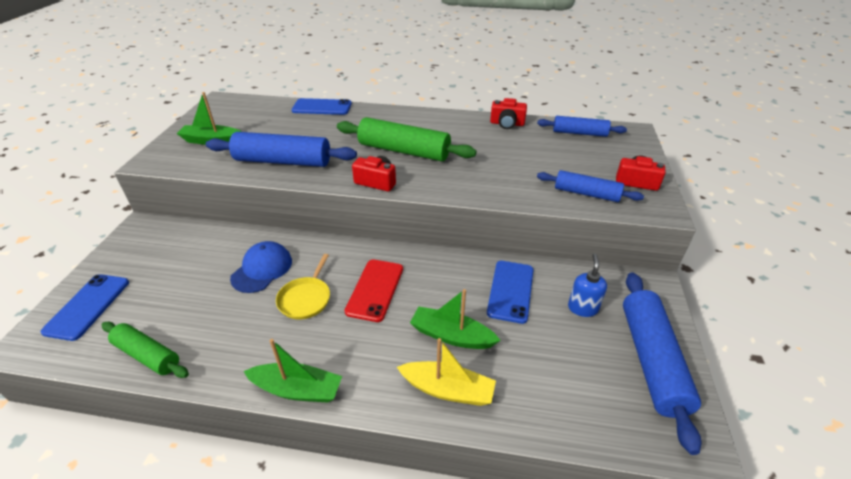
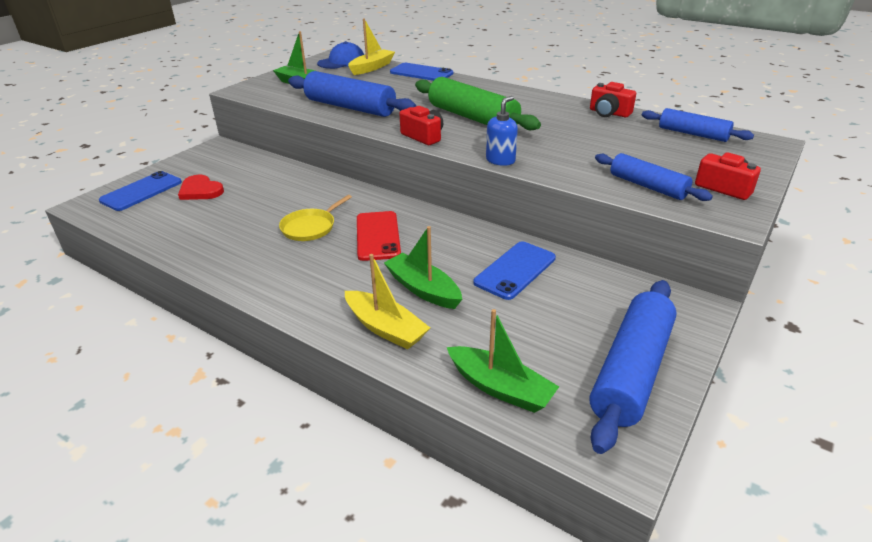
camera: 25 degrees right, 5 degrees down
green rolling pin [102,322,189,378] -> none
blue cap [230,241,292,293] -> blue cap moved to [317,41,364,69]
green boat [244,339,342,403] -> green boat moved to [447,309,559,413]
red phone [344,259,403,322] -> red phone turned 45 degrees counterclockwise [357,211,401,261]
blue soap dispenser [568,254,607,317] -> blue soap dispenser moved to [486,96,518,166]
none -> red heart [178,175,224,200]
none -> yellow boat [348,18,395,75]

